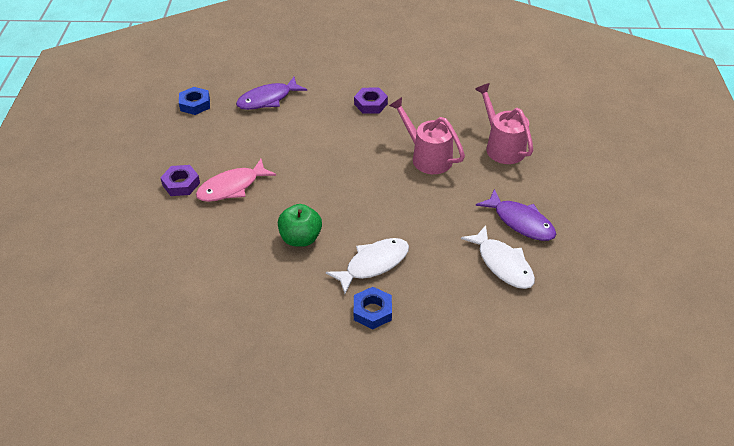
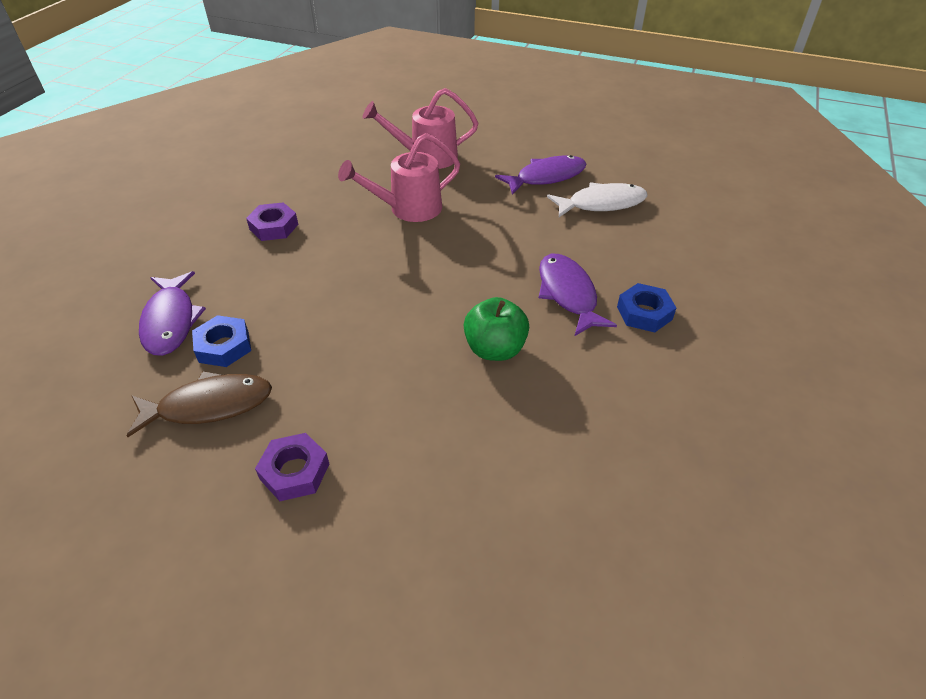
camera: 70 degrees left, 0 degrees up
blue nut [179,87,210,115] -> blue nut moved to [192,315,251,367]
pink fish [196,159,276,202] -> none
white fish [326,238,409,294] -> purple fish [539,254,617,336]
none -> brown fish [126,371,272,437]

